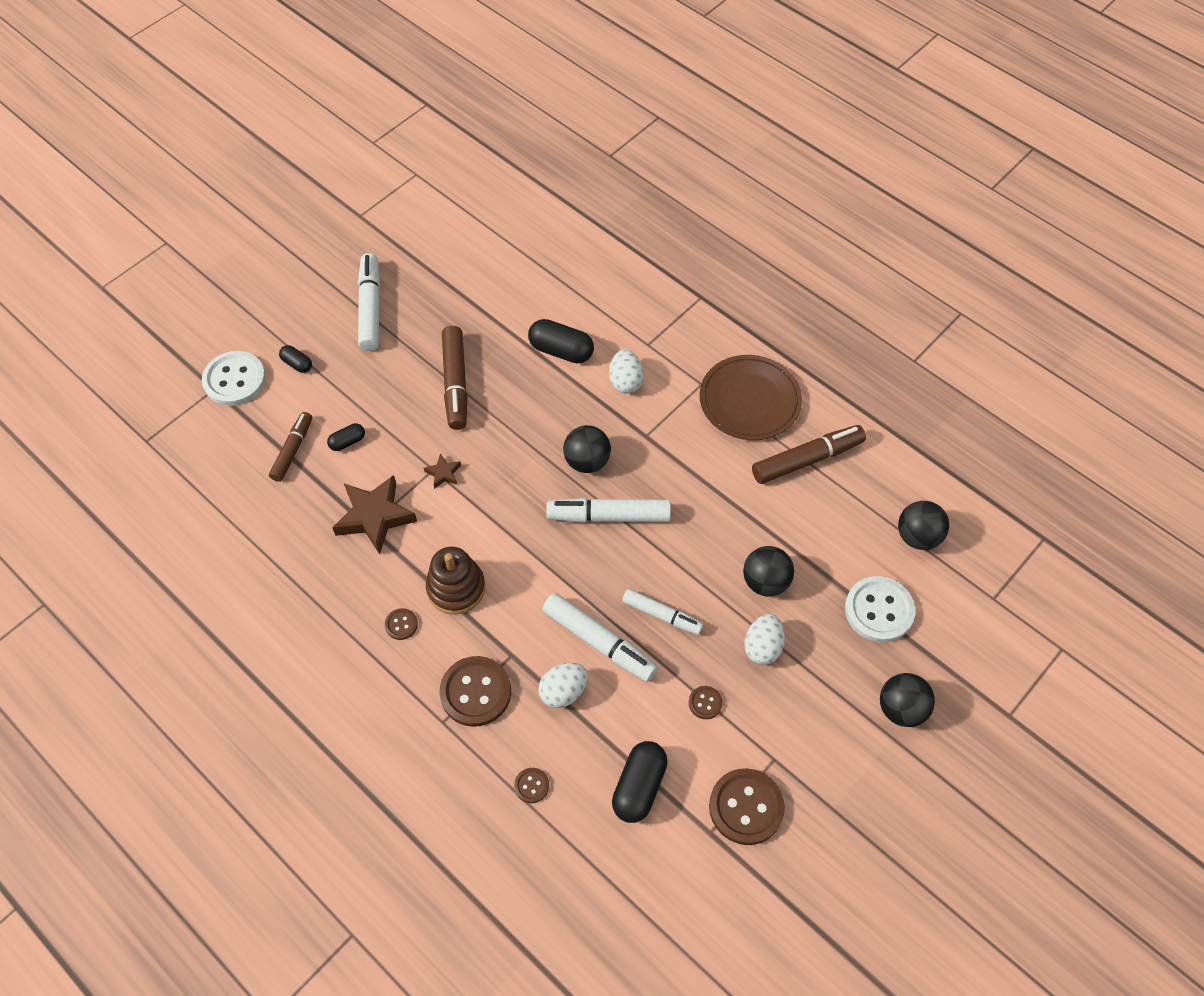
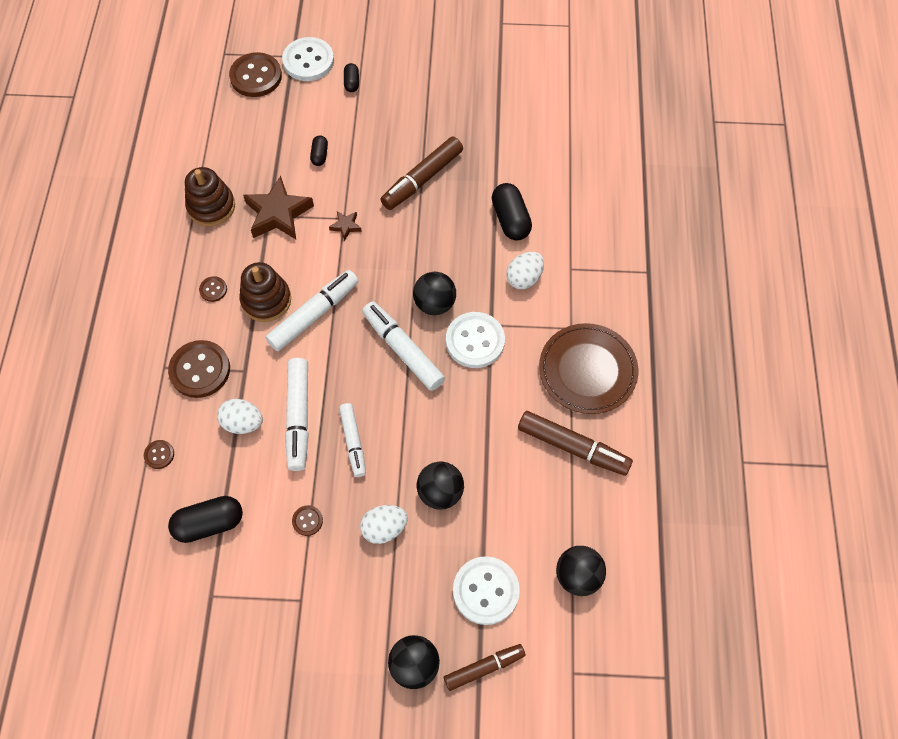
camera: 50 degrees right, 5 degrees up
brown marker [269,412,312,482] -> brown marker moved to [444,644,525,691]
black capsule [327,423,365,451] -> black capsule turned 75 degrees clockwise [310,135,328,166]
white marker [358,253,380,351] -> white marker moved to [265,270,358,351]
brown button [709,768,785,845] -> brown button moved to [229,52,282,97]
none -> brown stacking toy [185,167,235,226]
none -> white button [446,312,505,368]

